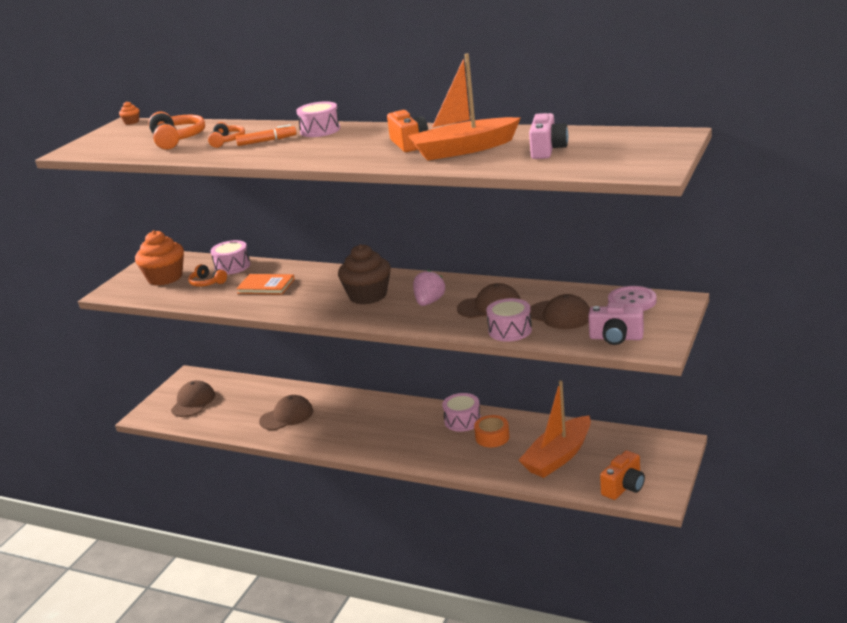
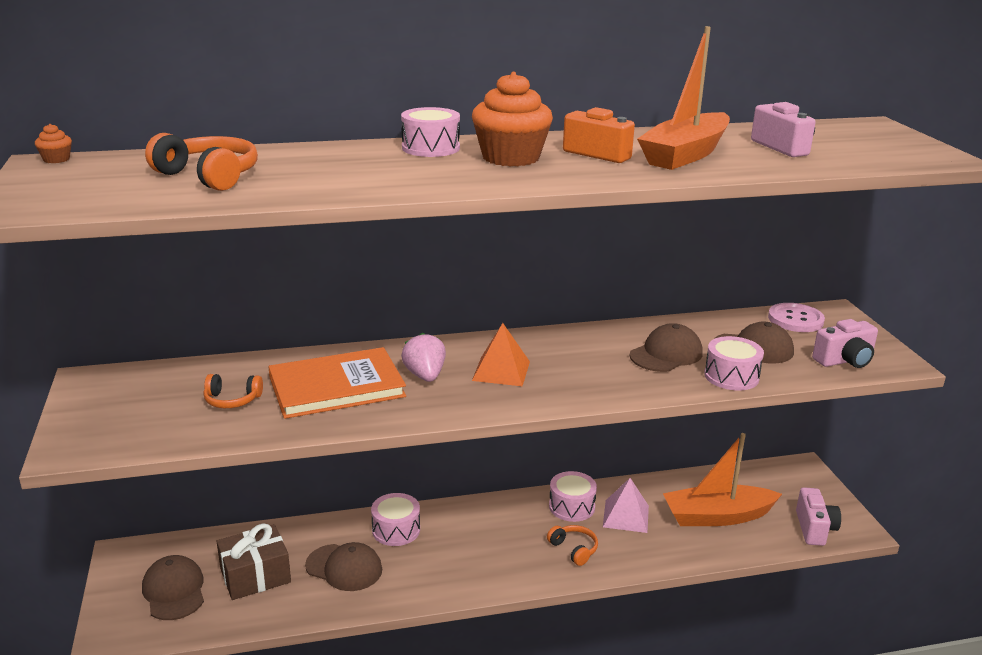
camera: 40 degrees left, 0 degrees up
orange cupcake [135,231,184,286] -> orange cupcake moved to [472,72,553,166]
orange headphones [208,122,245,148] -> orange headphones moved to [547,525,598,566]
pink drum [211,240,250,275] -> pink drum moved to [371,493,420,546]
orange marker [236,124,297,146] -> none
orange book [236,274,295,295] -> orange book [268,347,406,419], size x1.66
brown cap [259,395,313,430] -> brown cap turned 90 degrees clockwise [305,542,382,591]
brown cupcake [338,244,391,305] -> orange pyramid [472,323,530,386]
pink strawberry [413,270,445,306] -> pink strawberry moved to [401,333,446,382]
orange tape [474,415,510,447] -> pink pyramid [603,478,649,533]
orange boat [519,380,591,478] -> orange boat turned 75 degrees clockwise [663,433,782,526]
orange camera [600,450,645,500] -> pink camera [796,487,841,546]
none -> brown gift [217,523,291,600]

